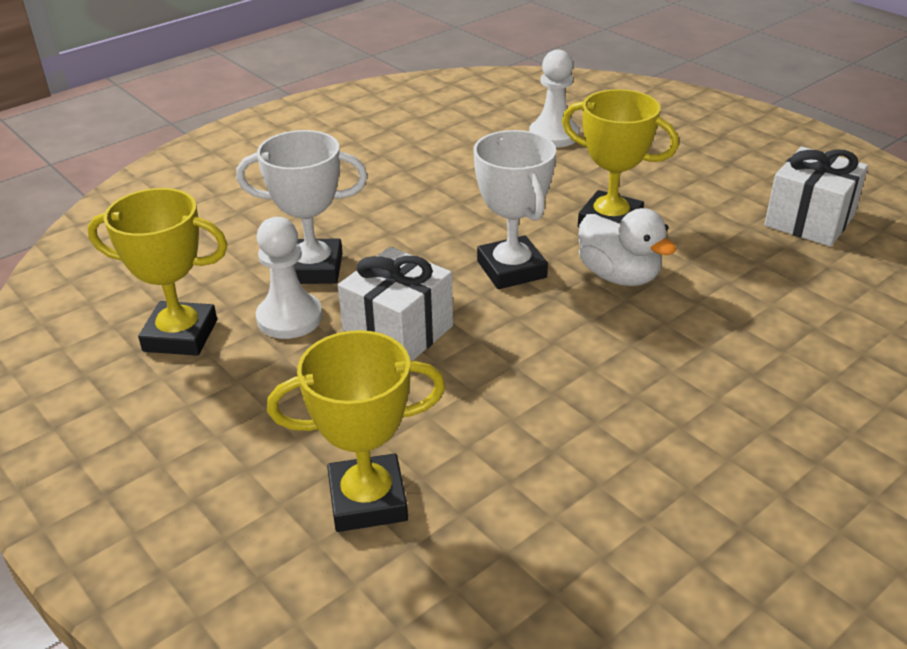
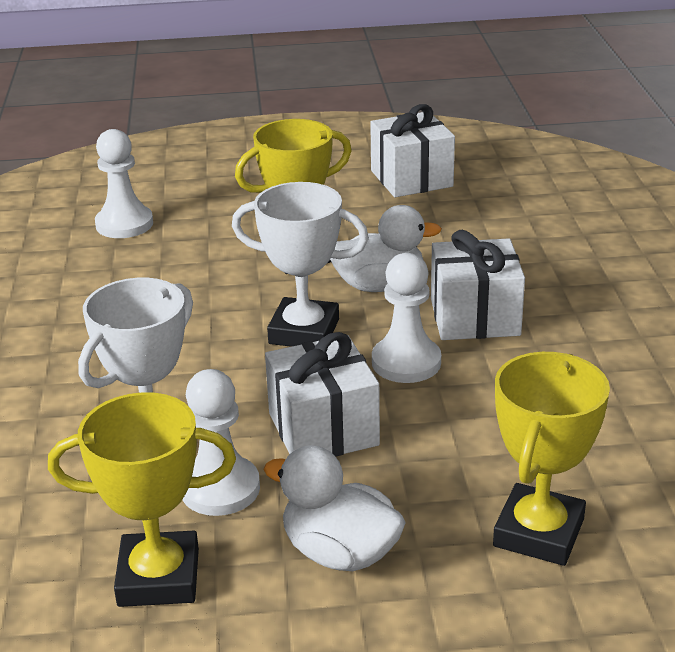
camera: 55 degrees left, 5 degrees down
yellow trophy [87,188,228,356] -> yellow trophy turned 45 degrees clockwise [48,392,236,607]
none -> white duck [263,445,406,571]
none -> white pawn [372,253,441,383]
none -> white gift [431,230,525,340]

